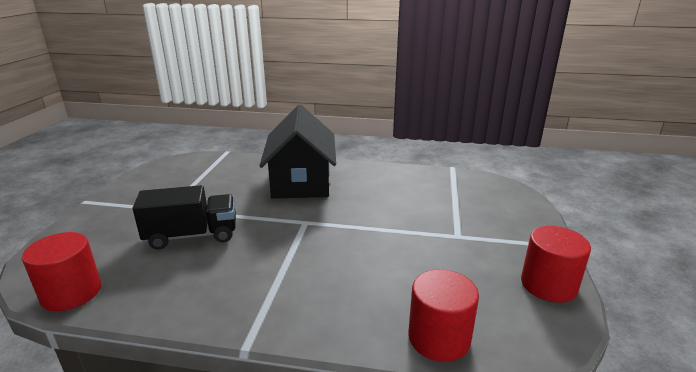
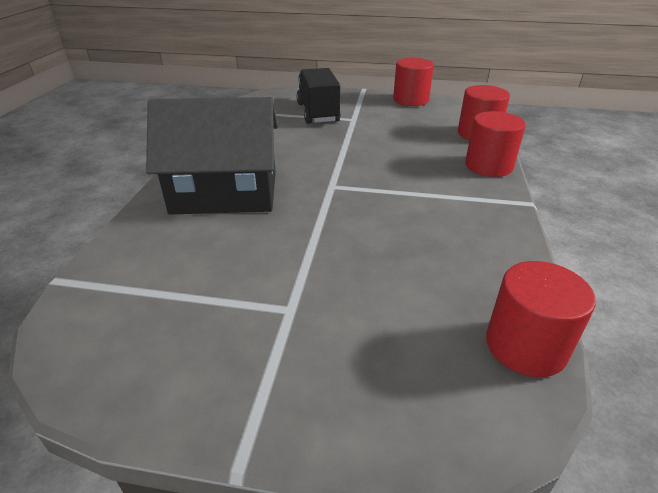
camera: 90 degrees left, 10 degrees up
black truck [133,185,236,250] -> black truck moved to [296,68,341,124]
none -> red cylinder [465,111,526,177]

